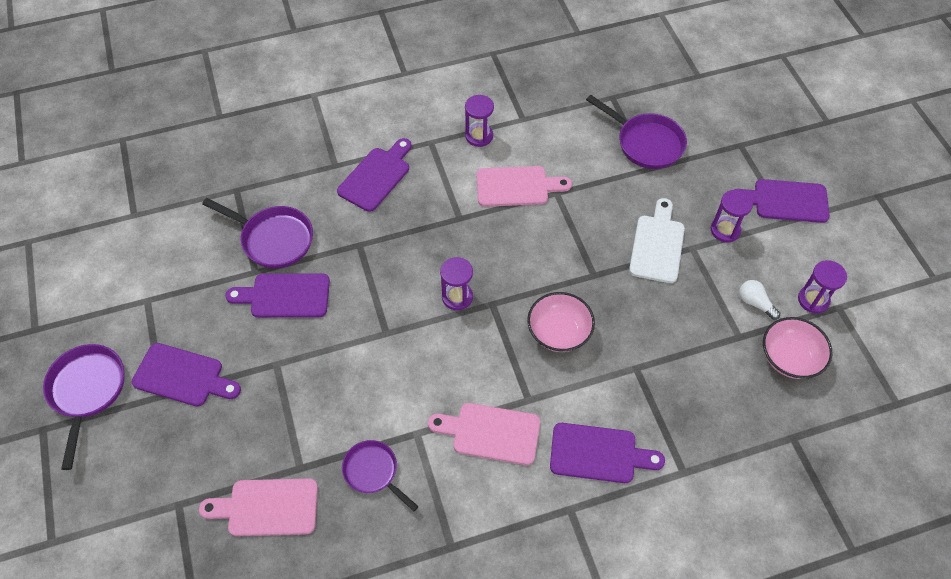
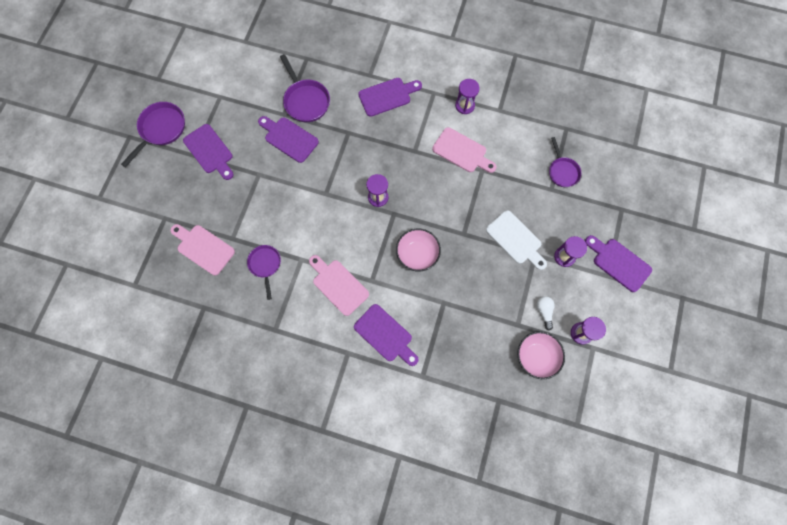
camera: 35 degrees right, 15 degrees up
purple pan [586,95,687,169] -> purple pan [549,137,581,187], size x0.66
white cutting board [629,198,685,283] -> white cutting board turned 90 degrees clockwise [486,210,547,270]

